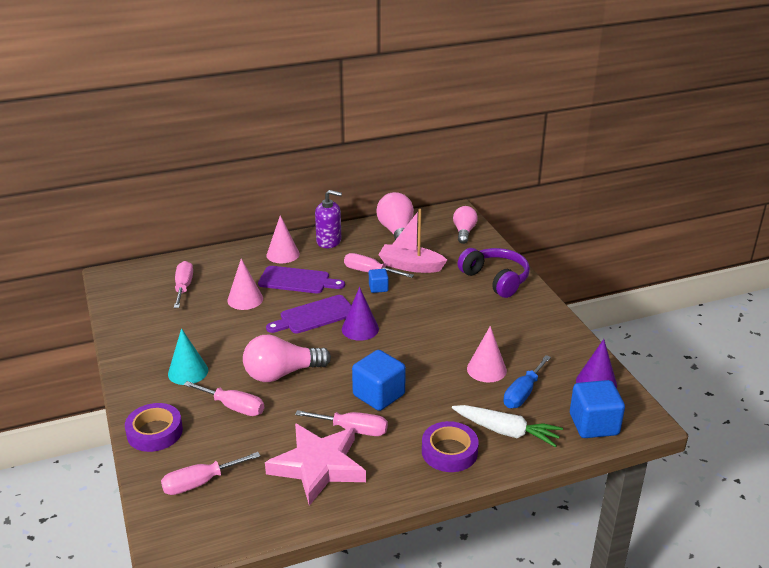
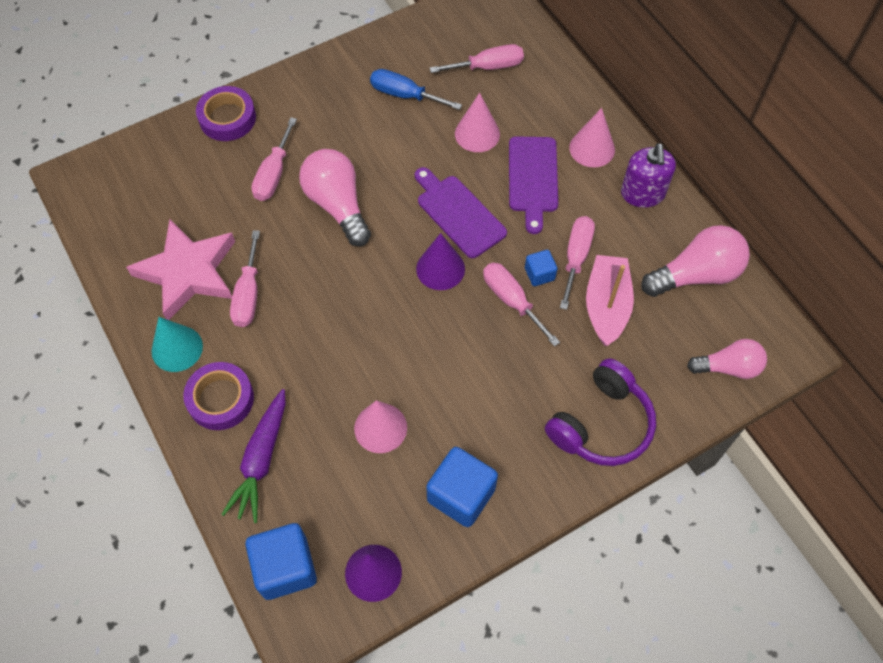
camera: 80 degrees right, 30 degrees up
pink screwdriver [161,452,261,495] -> pink screwdriver moved to [483,263,560,347]
turquoise cone [168,328,208,385] -> turquoise cone moved to [152,317,203,372]
blue cube [352,350,406,411] -> blue cube moved to [426,447,498,527]
white carrot [452,405,563,447] -> purple carrot [221,389,286,523]
blue screwdriver [503,355,551,408] -> blue screwdriver moved to [370,69,462,110]

